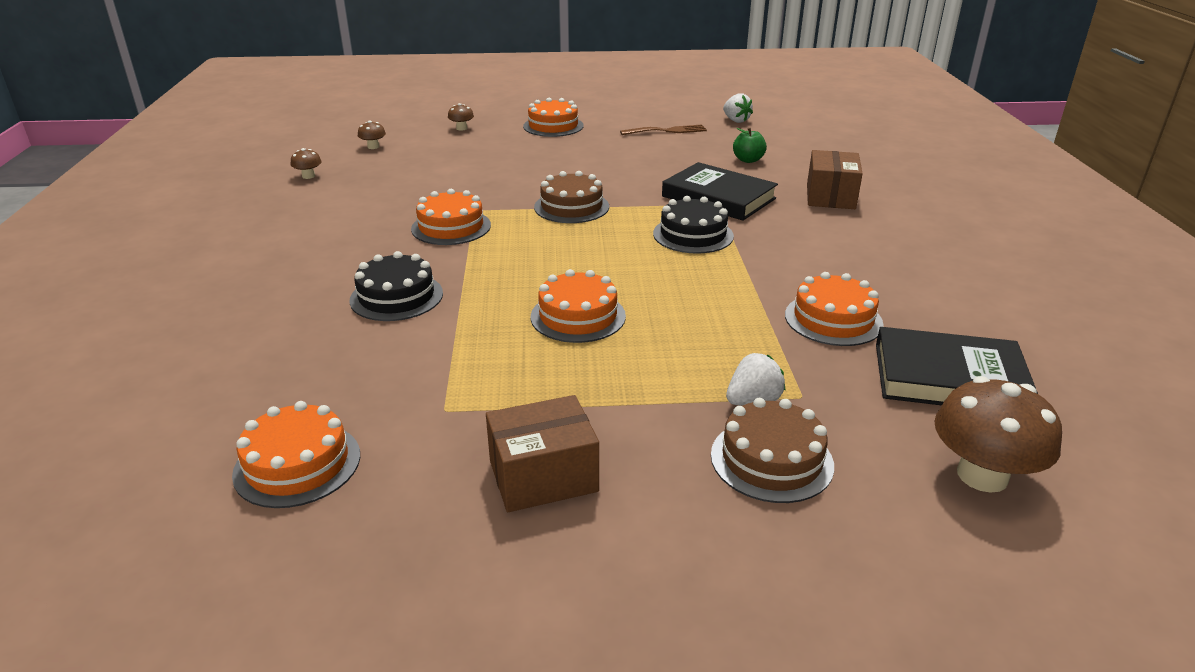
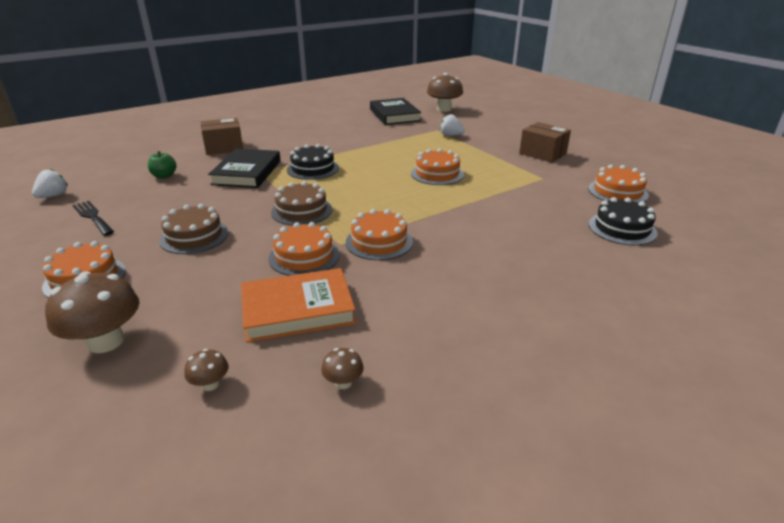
camera: 120 degrees left, 0 degrees up
black cake [349,251,443,321] -> black cake moved to [589,197,657,246]
brown mushroom [448,103,474,131] -> brown mushroom [45,271,139,353], size x2.14
brown fork [620,125,707,135] -> black fork [73,201,114,236]
brown cake [711,398,834,503] -> brown cake moved to [159,204,228,254]
orange cake [785,272,884,346] -> orange cake moved to [269,222,340,276]
none -> orange book [241,268,356,342]

